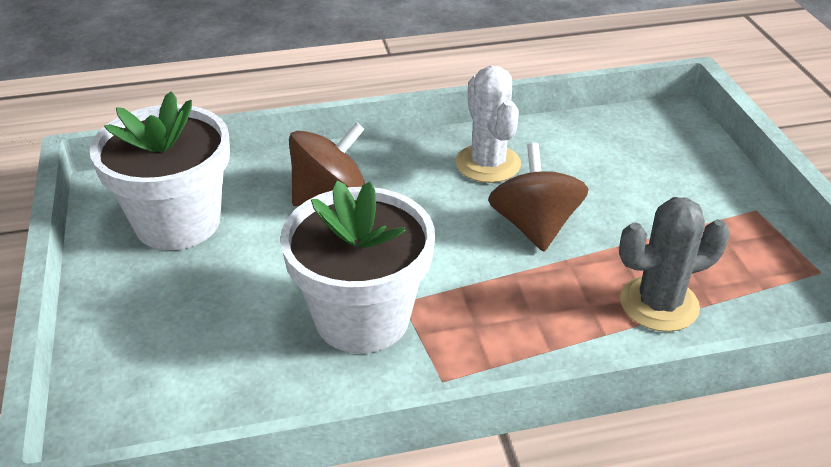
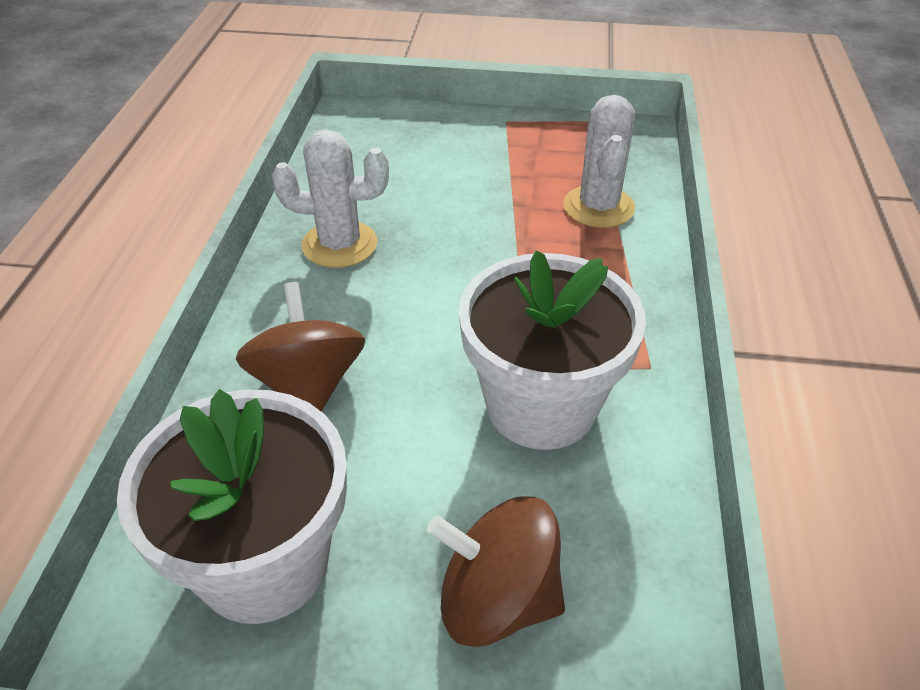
camera: 70 degrees left, 5 degrees up
brown spinning top [488,143,589,252] -> brown spinning top moved to [427,496,565,647]
grey cactus [619,197,730,332] -> white cactus [563,95,635,228]

